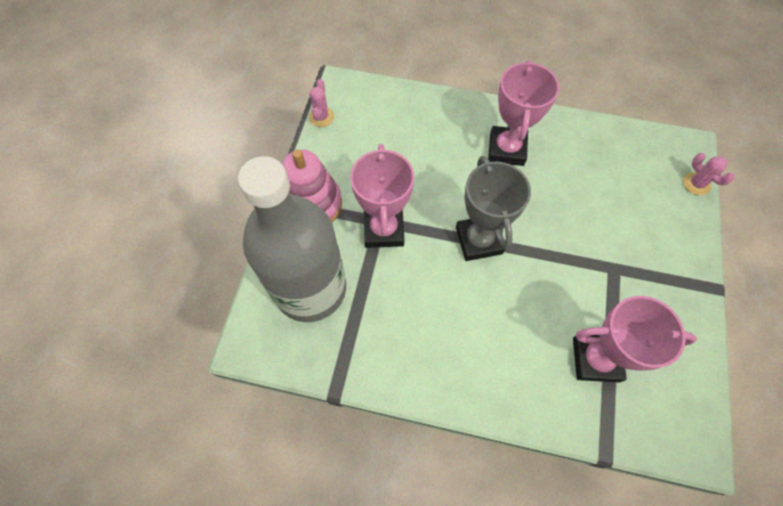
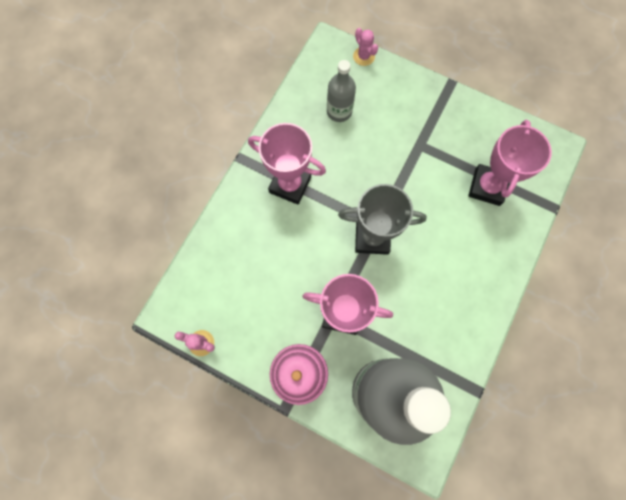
camera: 75 degrees left, 10 degrees up
pink cactus [683,153,735,196] -> pink cactus turned 75 degrees clockwise [353,28,378,66]
none -> grey bottle [327,60,356,122]

